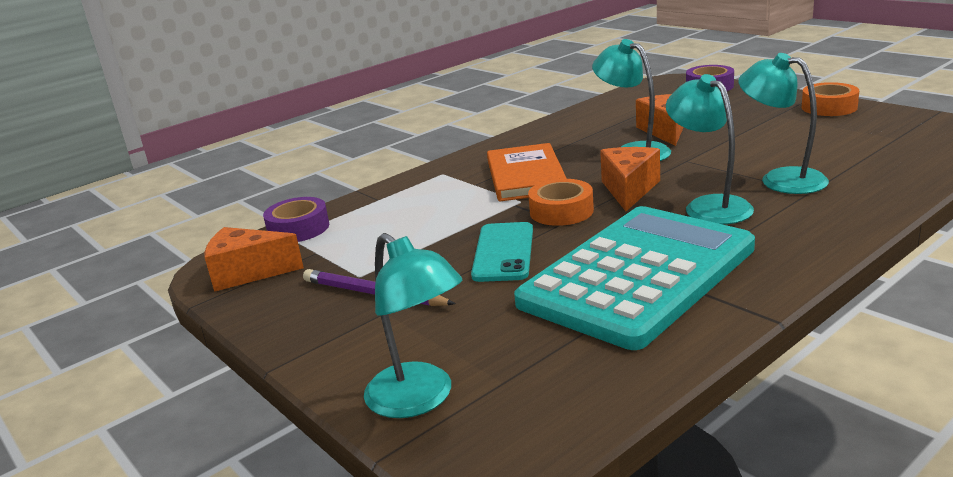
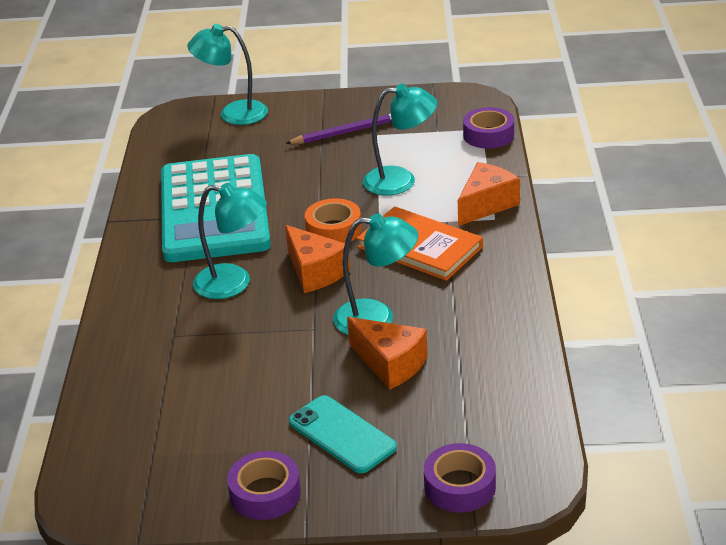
camera: 130 degrees right, 10 degrees up
orange cheese [205,227,304,292] -> orange cheese moved to [458,162,520,226]
turquoise phone [471,222,533,282] -> turquoise phone moved to [289,395,397,473]
turquoise lamp [738,53,829,194] -> turquoise lamp moved to [363,83,437,196]
orange tape [802,82,859,116] -> purple tape [227,451,301,520]

